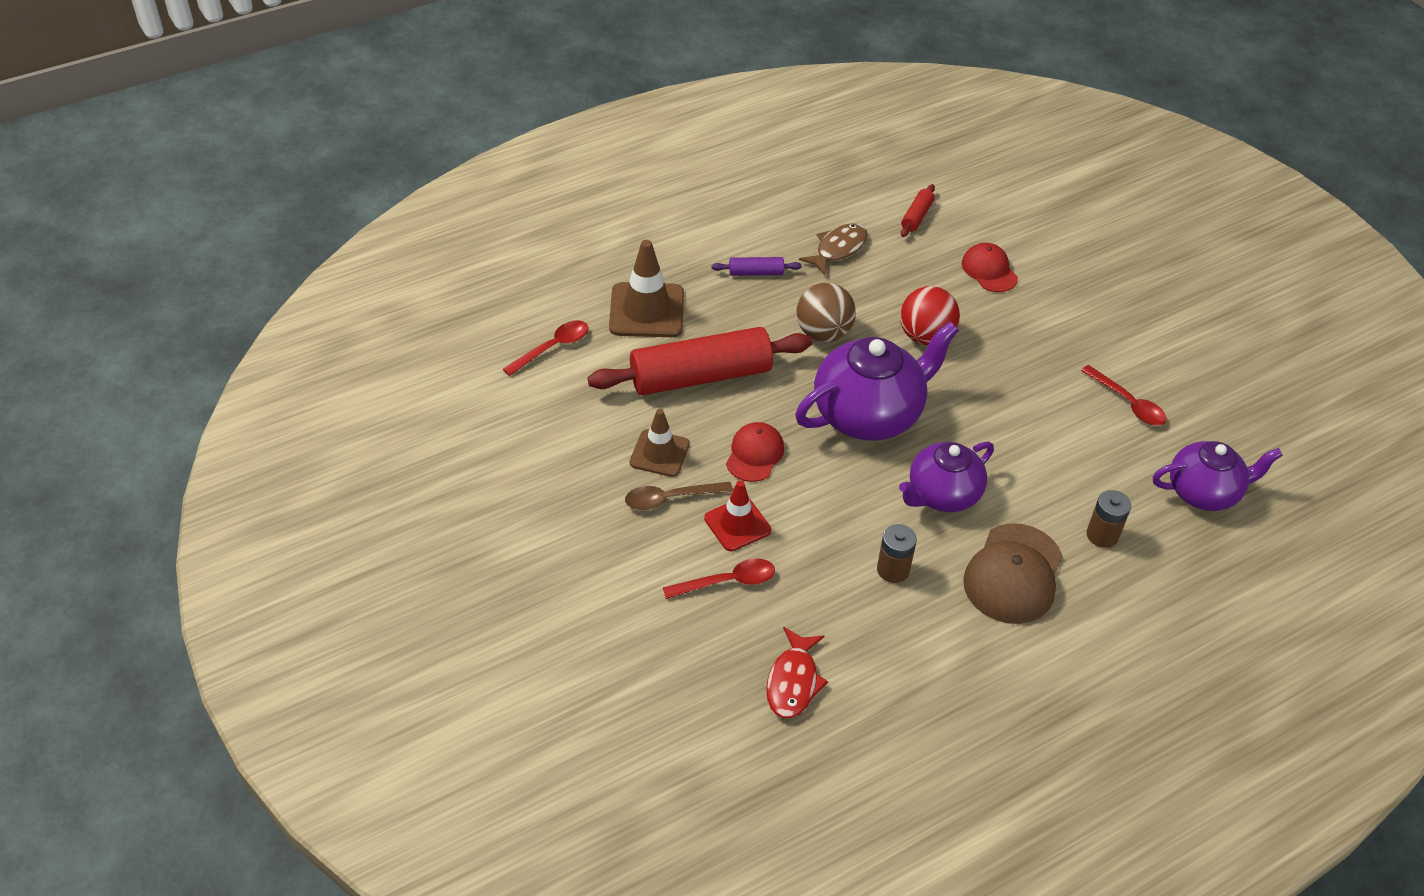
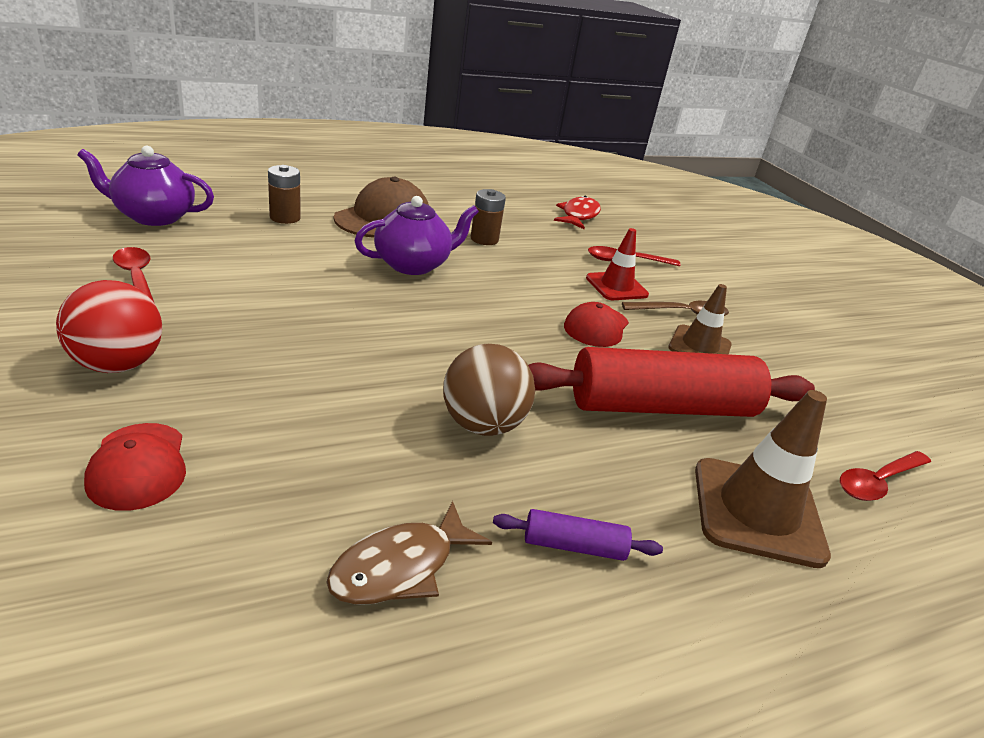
camera: 175 degrees left, 15 degrees down
purple teapot [795,321,959,441] -> none
red ball [900,286,960,346] -> red ball moved to [56,280,162,373]
red rolling pin [901,184,935,237] -> none

